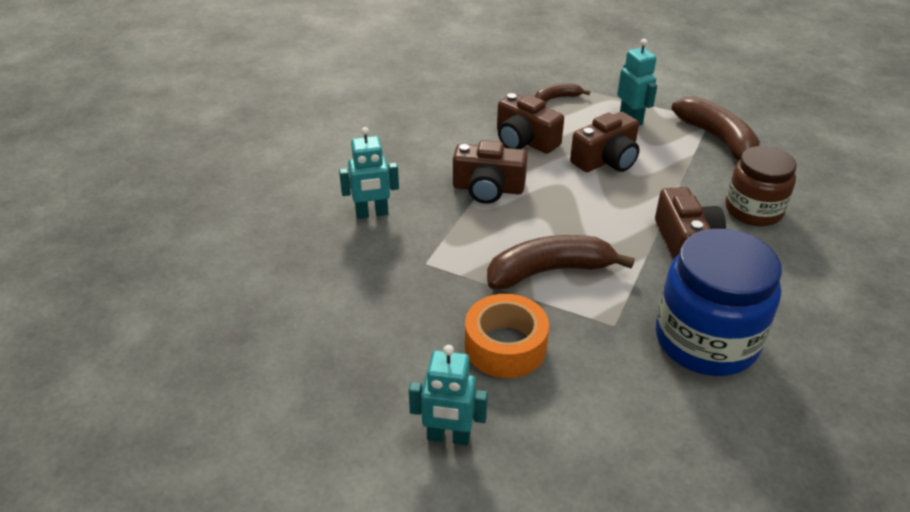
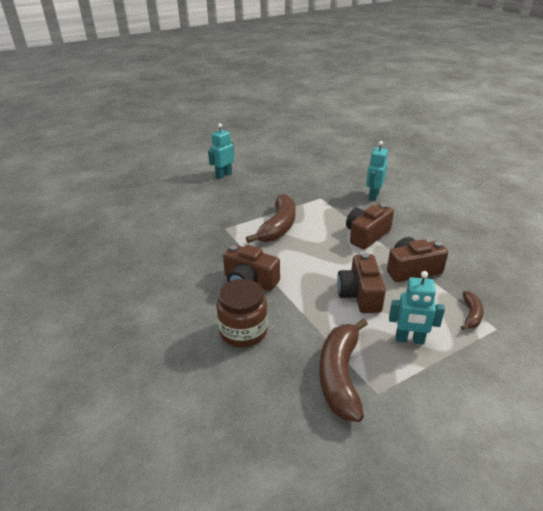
camera: 125 degrees right, 5 degrees down
orange tape [465,294,549,378] -> none
blue jar [656,229,782,376] -> none
brown banana [671,96,760,161] -> brown banana turned 90 degrees clockwise [319,318,368,422]

